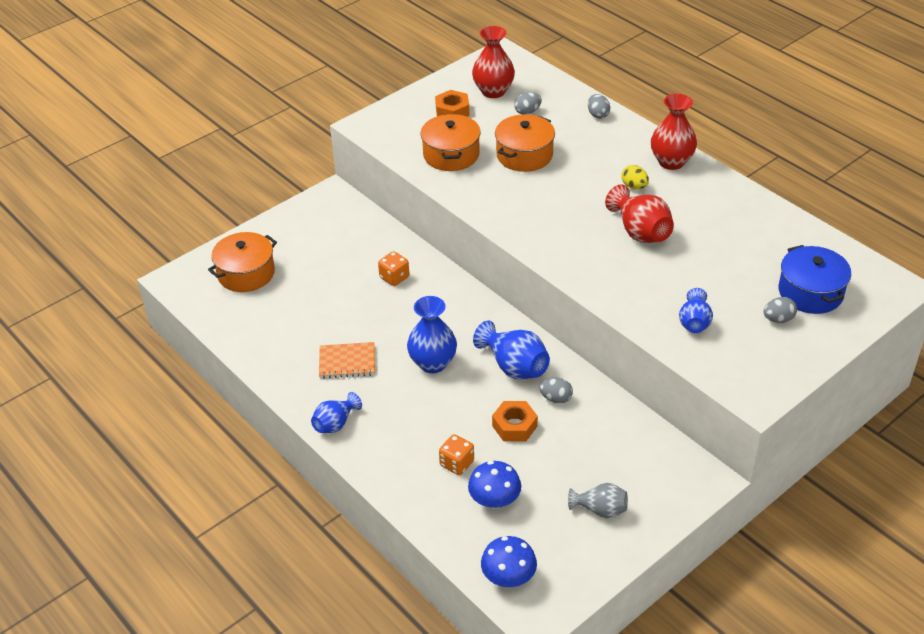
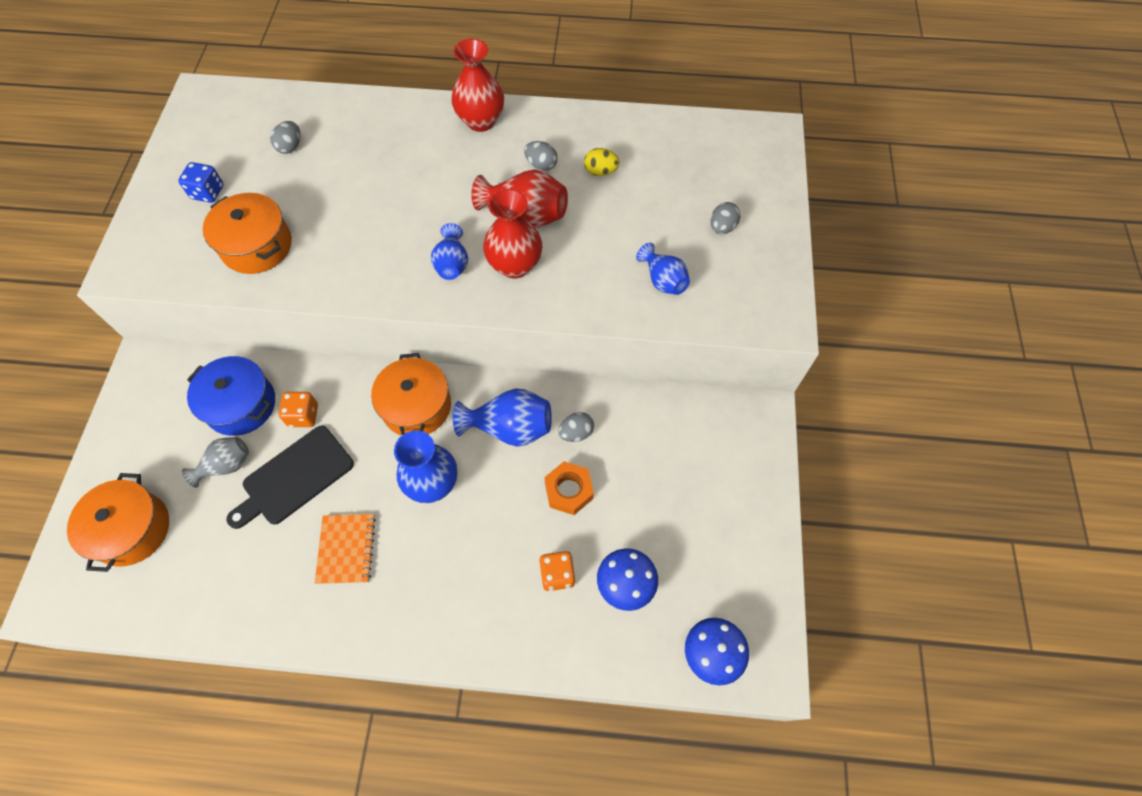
camera: 45 degrees left, 20 degrees up
blue vase [311,392,362,433] -> blue vase moved to [431,223,468,280]
orange notebook [319,342,375,379] -> orange notebook turned 45 degrees counterclockwise [315,514,376,584]
orange nut [435,90,470,117] -> blue dice [178,162,224,203]
red vase [472,26,515,98] -> red vase moved to [483,188,542,279]
orange pot [495,114,555,172] -> orange pot moved to [371,353,451,436]
grey vase [568,483,628,518] -> grey vase moved to [182,437,249,488]
grey egg [588,94,610,119] -> grey egg moved to [524,141,558,171]
yellow egg [622,165,649,189] -> yellow egg moved to [584,148,620,176]
blue pot [779,245,851,314] -> blue pot moved to [187,356,275,436]
none -> black cutting board [226,426,354,529]

